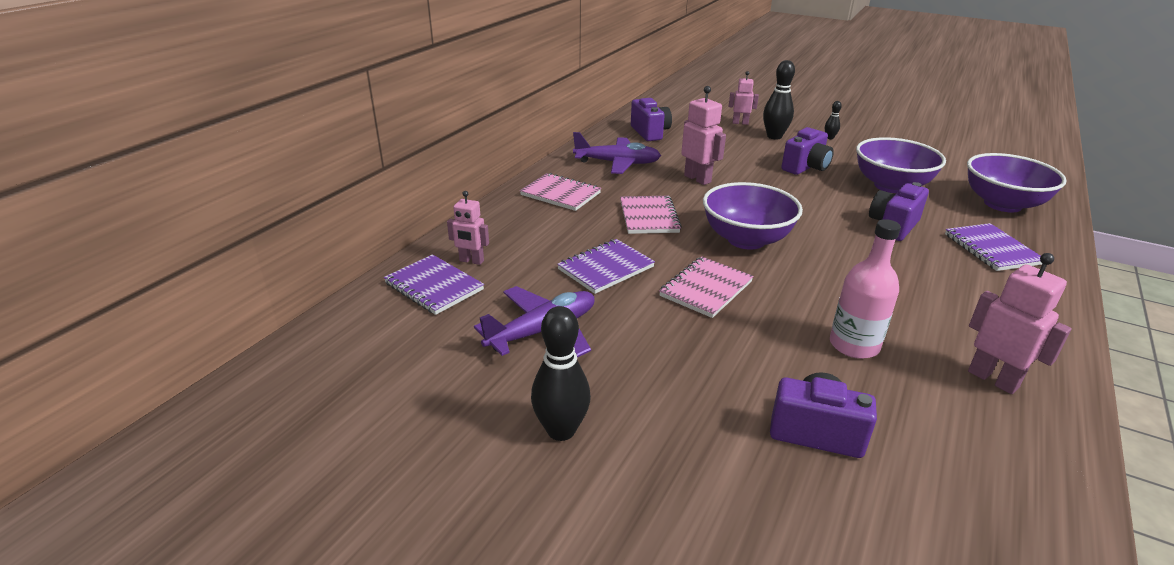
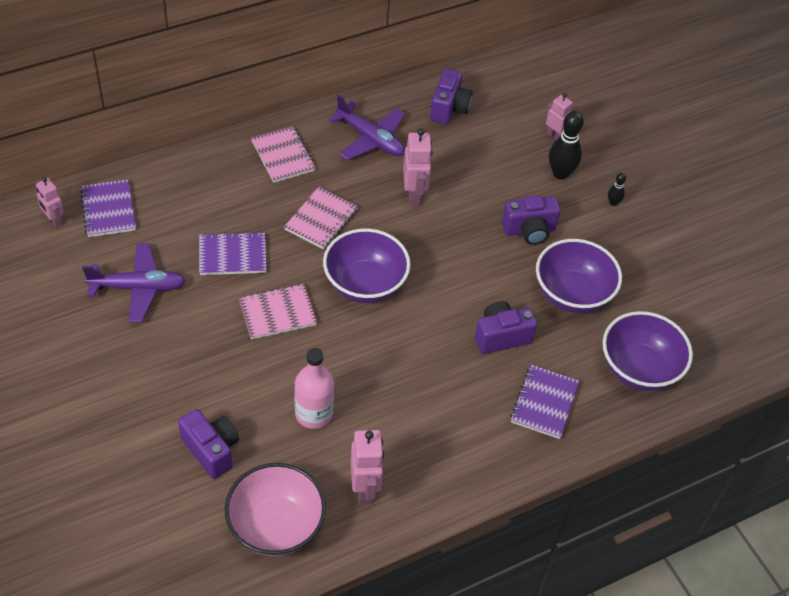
camera: 30 degrees right, 20 degrees up
pink robot [447,191,489,265] -> pink robot moved to [36,177,64,228]
black bowling pin [531,306,591,441] -> none
none -> pink bowl [225,463,326,556]

